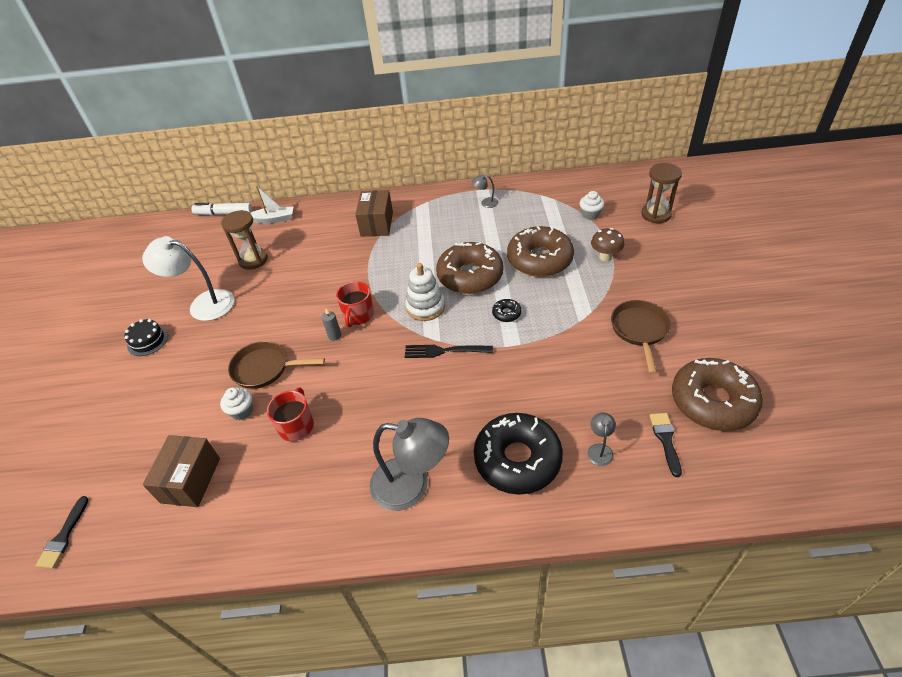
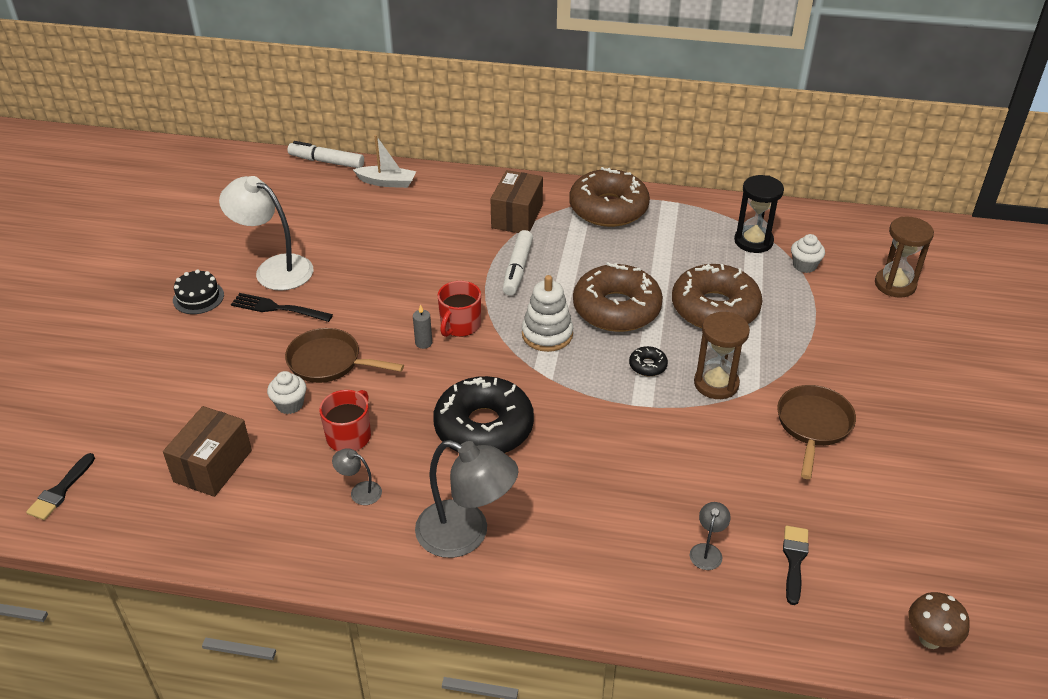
camera: 10 degrees right, 5 degrees down
brown hourglass [221,210,268,270] -> brown hourglass moved to [694,312,750,399]
black fork [405,345,493,358] -> black fork moved to [231,293,333,322]
grey lamp [472,174,499,208] -> grey lamp moved to [332,448,382,505]
black donut [474,413,563,495] -> black donut moved to [433,376,534,453]
brown mushroom [591,228,624,261] -> brown mushroom moved to [908,592,970,649]
brown donut [672,358,763,431] -> brown donut moved to [569,167,650,227]
none -> white marker [503,230,533,295]
none -> black hourglass [734,175,784,253]

